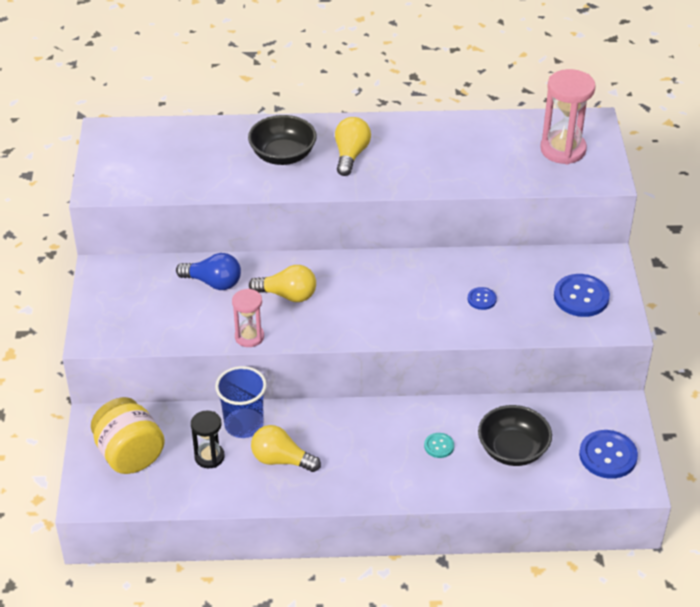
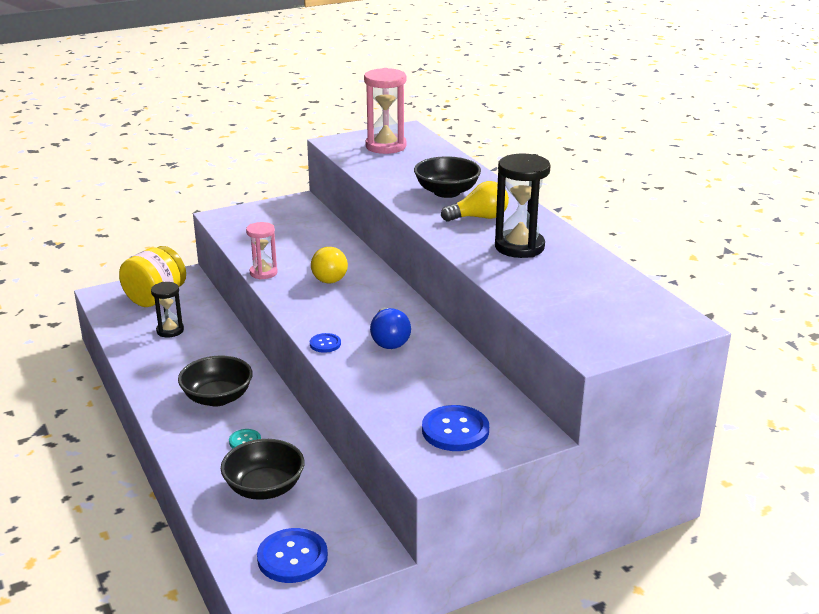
camera: 65 degrees right, 15 degrees down
blue light bulb [176,253,241,290] -> blue light bulb moved to [370,307,411,349]
blue cup [215,366,267,438] -> none
yellow light bulb [251,425,321,472] -> none
blue button [468,287,497,310] -> blue button moved to [310,333,341,353]
pink hourglass [540,69,596,164] -> pink hourglass moved to [364,68,406,154]
none -> black bowl [178,355,253,407]
none -> black hourglass [495,153,551,258]

